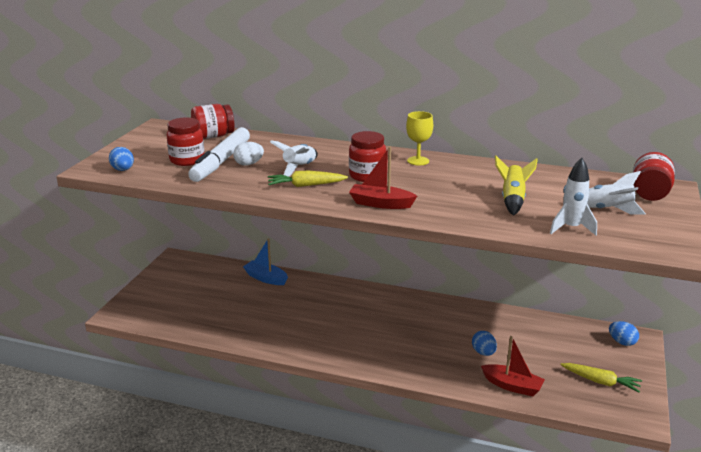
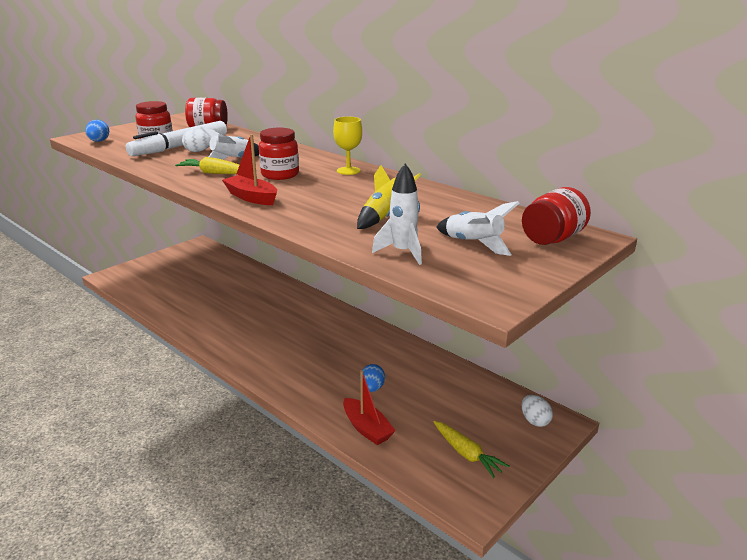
camera: 25 degrees right, 0 degrees up
blue boat [243,238,288,285] -> none
blue egg [609,321,639,346] -> white egg [522,395,553,427]

